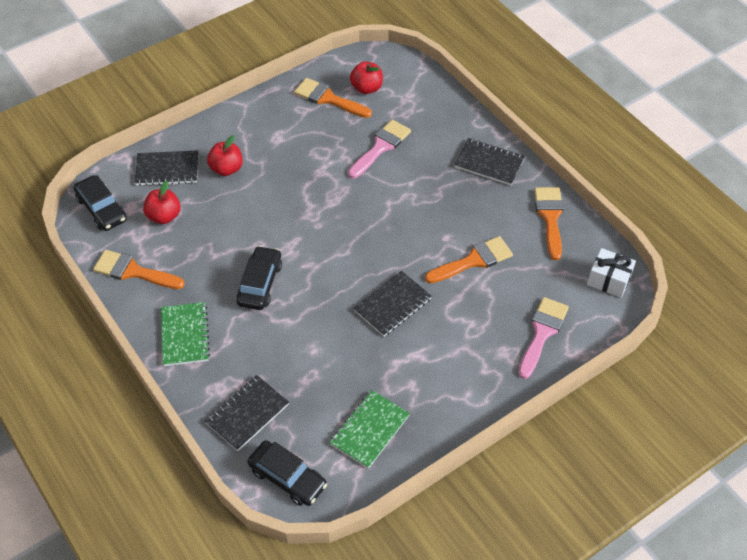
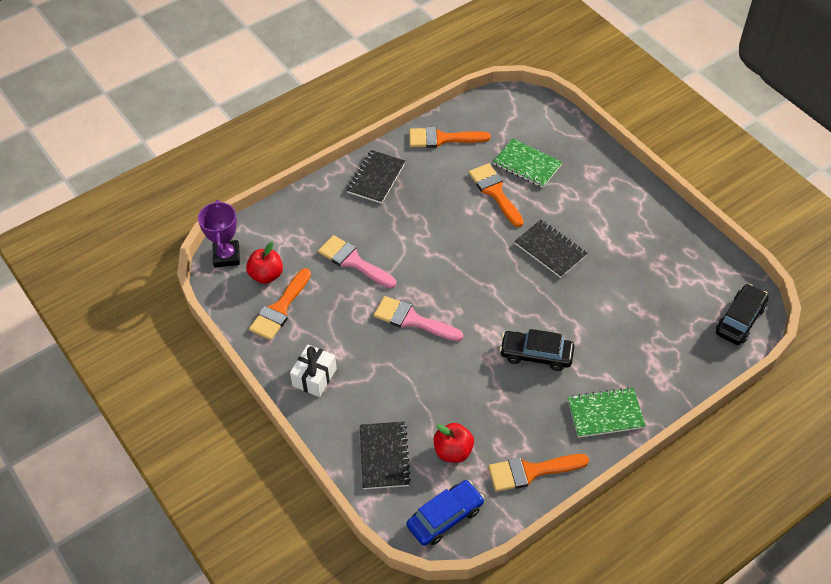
camera: 90 degrees left, 0 degrees up
black car [74,175,127,231] -> blue car [407,480,484,546]
orange brush [93,250,185,289] -> orange brush turned 60 degrees clockwise [488,454,589,492]
black notebook [205,375,289,451] -> none
red apple [207,135,243,176] -> none
green notebook [329,390,410,469] -> green notebook moved to [493,139,562,188]
pink brush [518,297,569,379] -> pink brush moved to [374,296,463,341]
white gift [587,248,636,298] -> white gift moved to [290,344,337,397]
none -> purple trophy [198,200,240,268]

